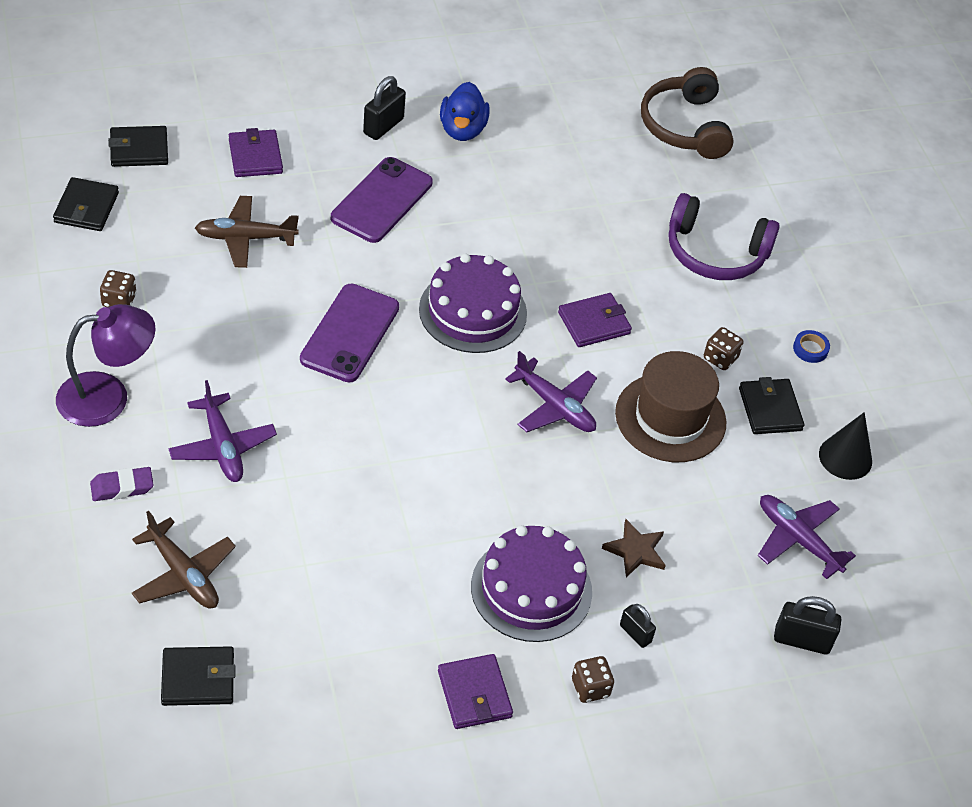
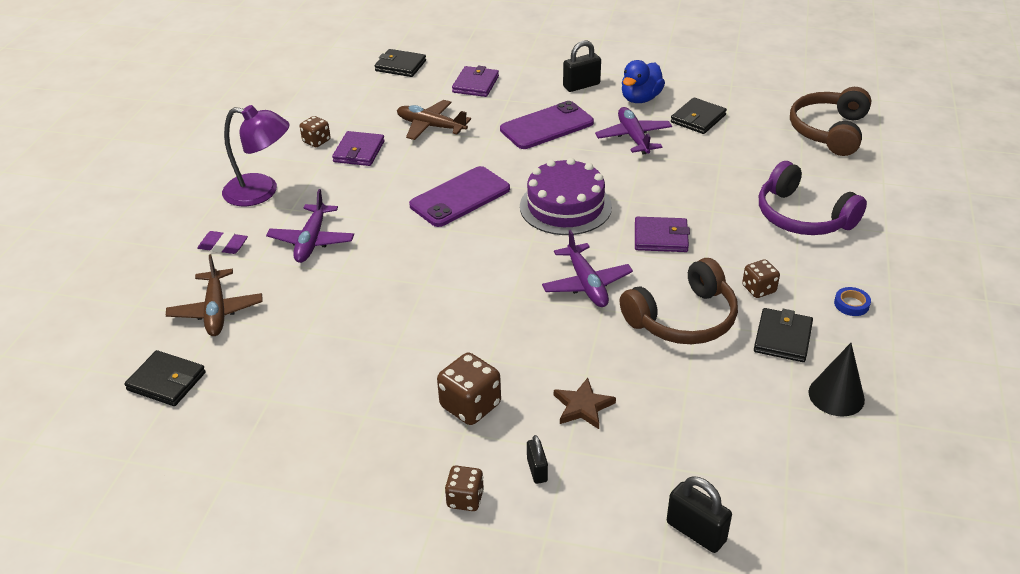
camera: 35 degrees right, 10 degrees down
black wallet [53,177,119,231] -> black wallet moved to [671,97,727,134]
purple wallet [438,654,513,729] -> purple wallet moved to [332,131,385,166]
purple cake [471,525,592,642] -> brown dice [437,353,501,425]
brown hat [615,351,727,462] -> brown headphones [620,258,738,344]
purple plane [758,495,856,579] -> purple plane moved to [595,107,672,155]

